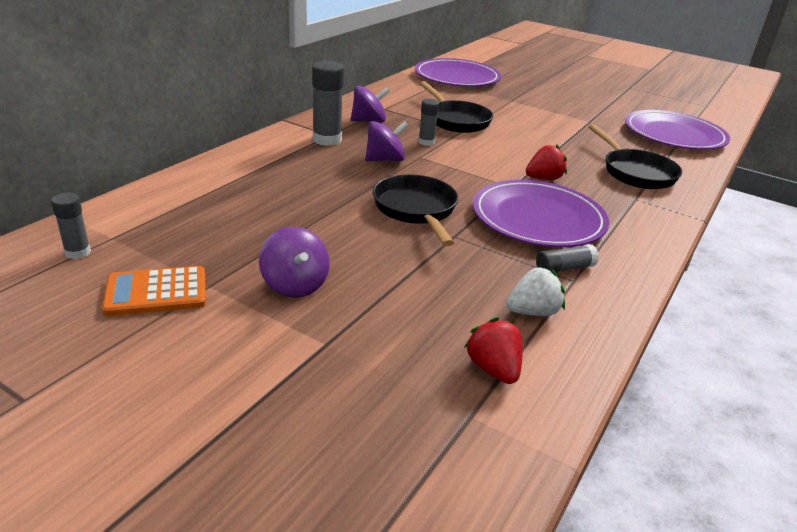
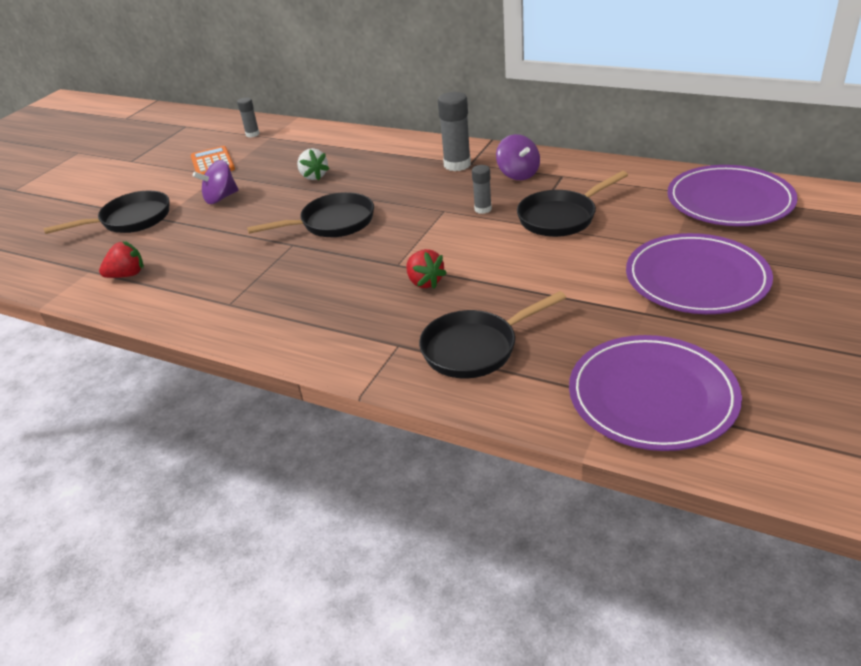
camera: 90 degrees right, 5 degrees up
purple spinning top [365,121,408,161] -> none
purple plate [473,180,609,247] -> purple plate moved to [626,233,773,314]
white strawberry [506,266,565,316] -> white strawberry moved to [297,148,329,180]
grey glue stick [536,244,599,273] -> none
none -> black pan [44,190,169,234]

